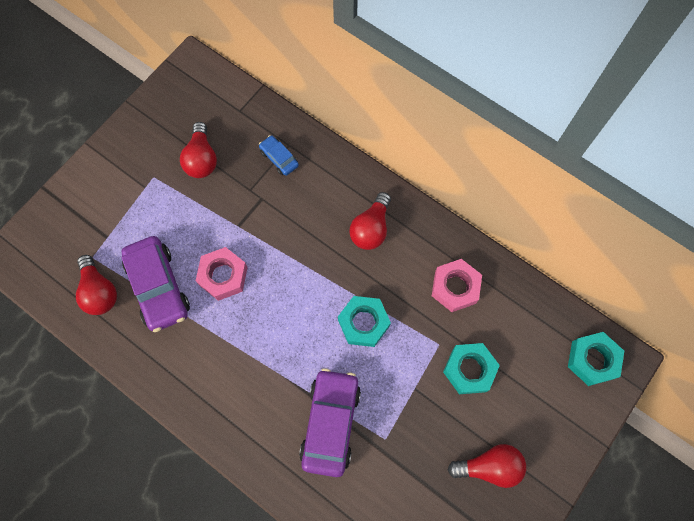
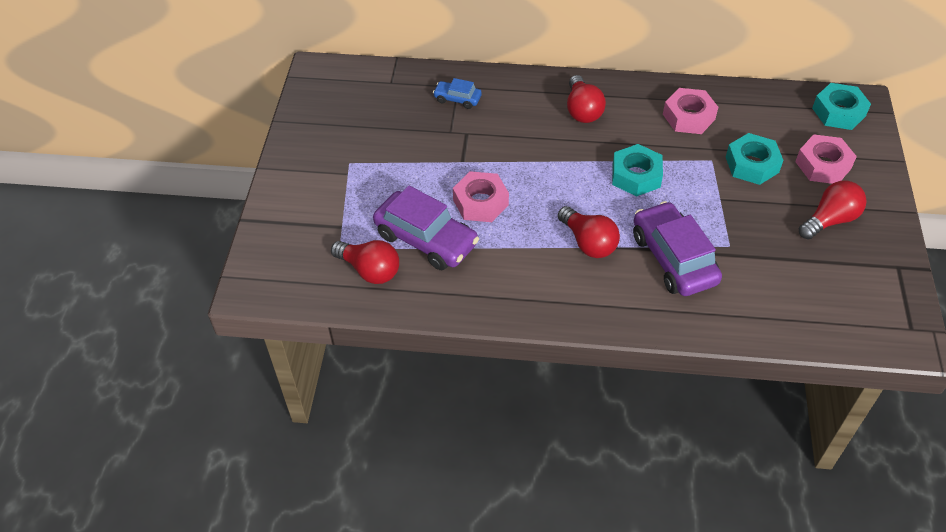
camera: 30 degrees left, 20 degrees down
red light bulb [180,122,217,178] -> red light bulb moved to [558,206,620,258]
none -> pink nut [795,134,857,184]

